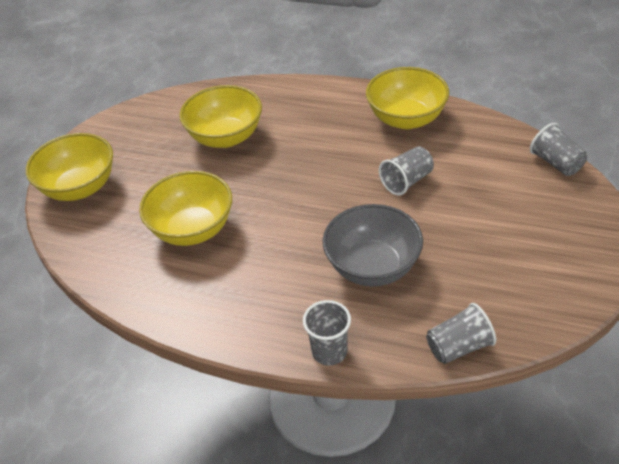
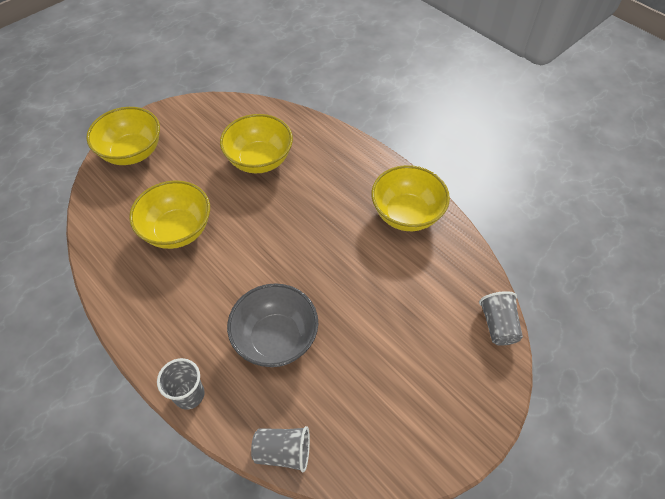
camera: 25 degrees right, 10 degrees up
grey cup [379,146,434,196] -> none

